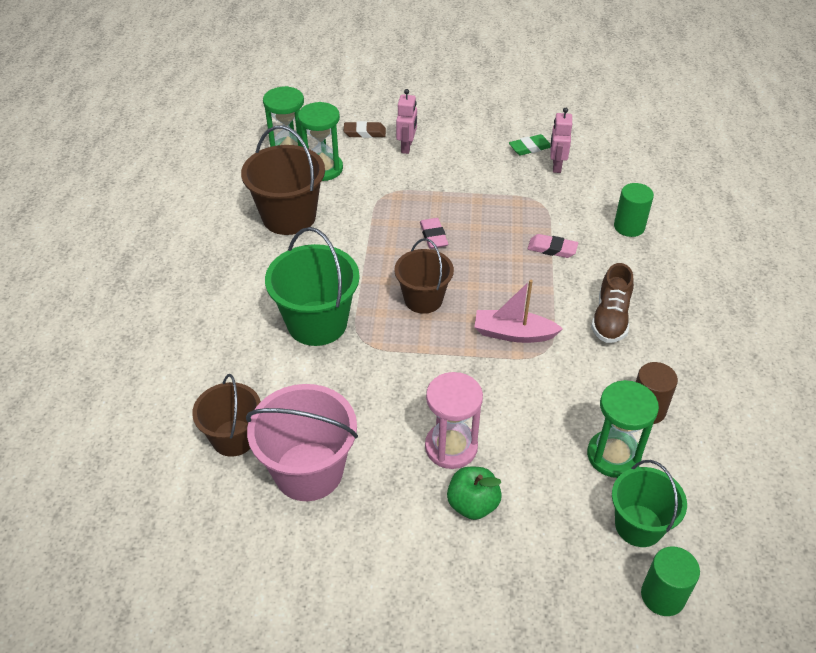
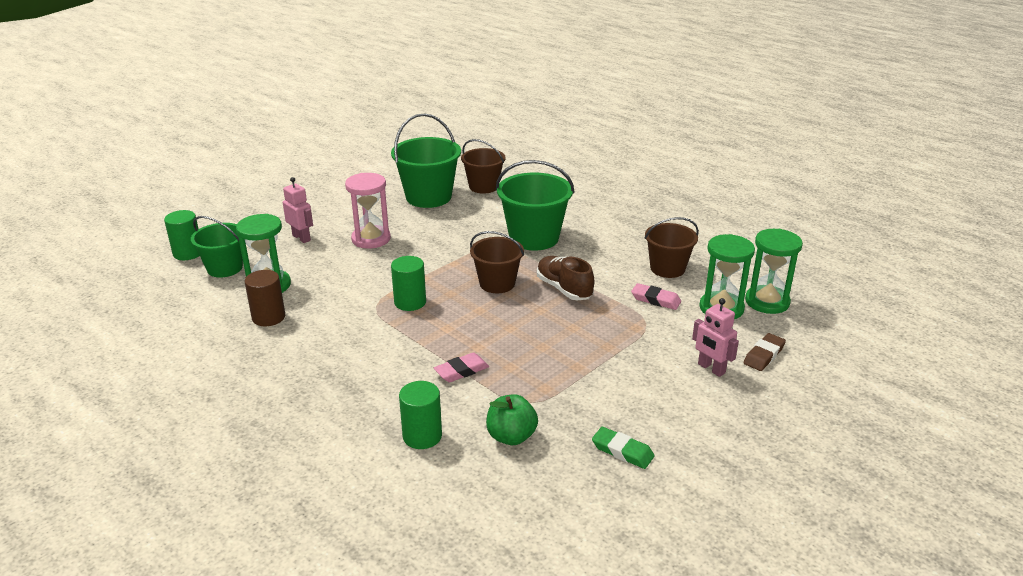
camera: 130 degrees right, 15 degrees down
brown bucket [241,126,325,235] -> brown bucket [645,217,699,278], size x0.66
pink bucket [246,384,358,501] -> green bucket [391,113,461,208]
pink eraser [420,218,448,249] -> pink eraser moved to [631,283,681,310]
green apple [447,467,502,520] -> green apple moved to [486,394,538,445]
pink boat [474,280,563,343] -> green cylinder [391,256,426,311]
green eraser [509,134,551,155] -> green eraser turned 75 degrees counterclockwise [592,427,655,469]
pink robot [550,108,572,173] -> pink robot moved to [283,177,313,243]
brown shoe [591,263,634,343] -> brown shoe moved to [537,256,594,300]

